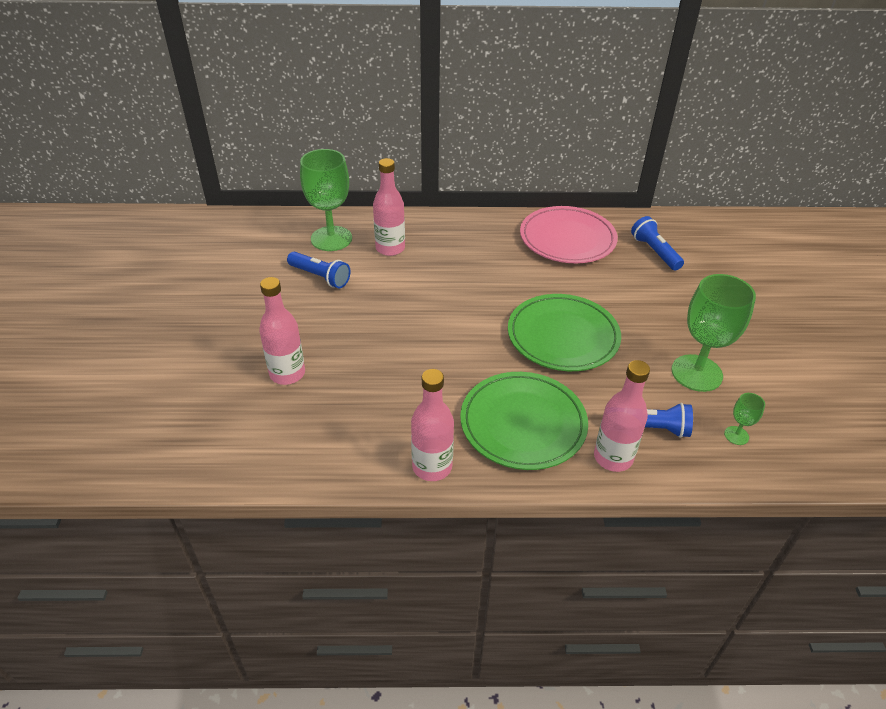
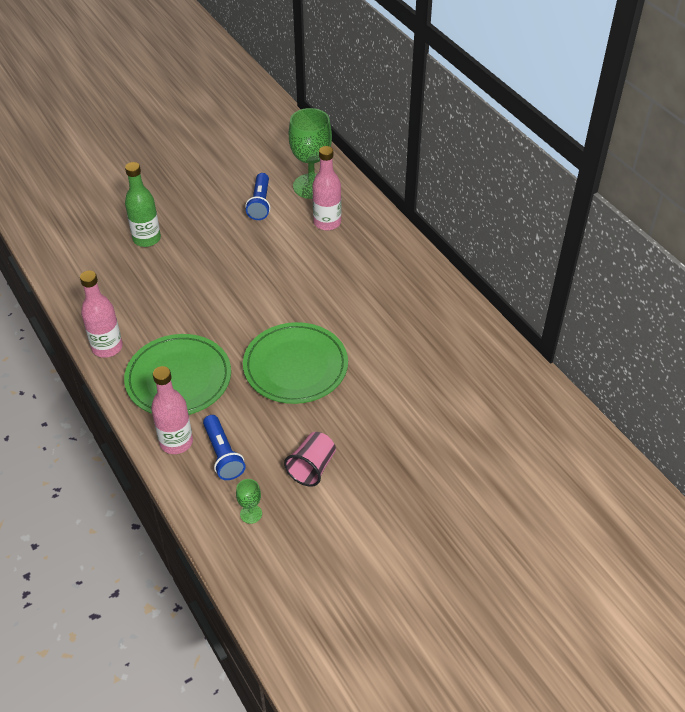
camera: 60 degrees right, 5 degrees up
pink bottle [259,277,305,385] -> green bottle [125,162,161,247]
pink plate [520,206,618,263] -> none
blue flashlight [631,216,684,271] -> none
green goblet [672,274,756,392] -> pink cup [284,432,336,487]

